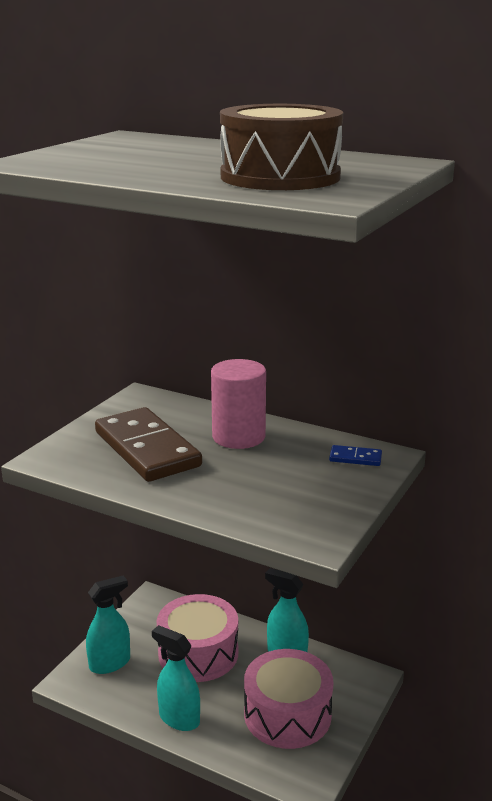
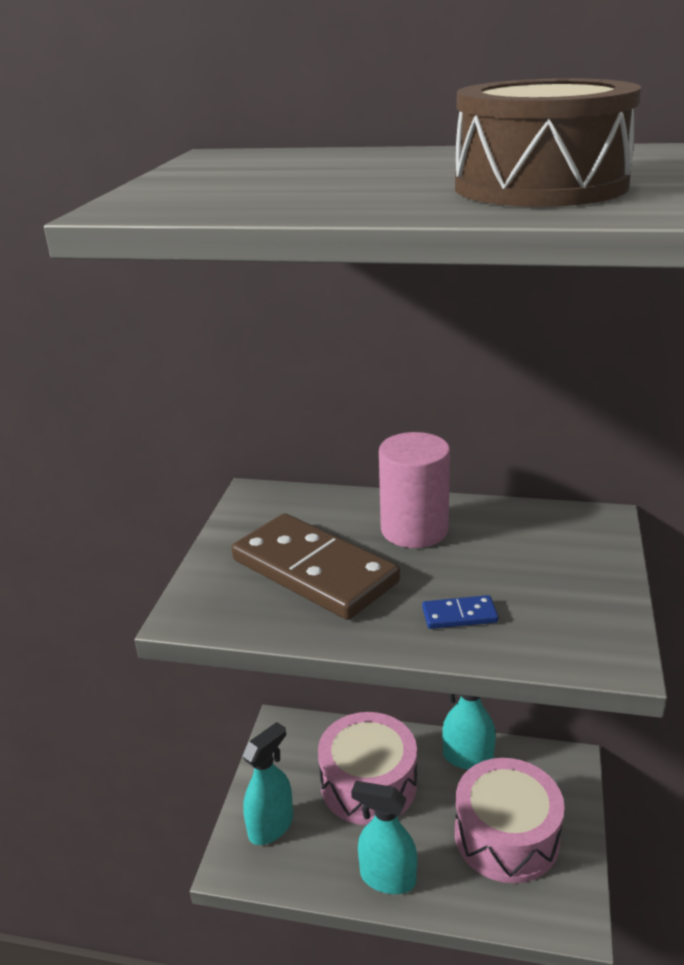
camera: 15 degrees left, 5 degrees up
blue domino [329,445,382,466] -> blue domino moved to [422,595,499,629]

